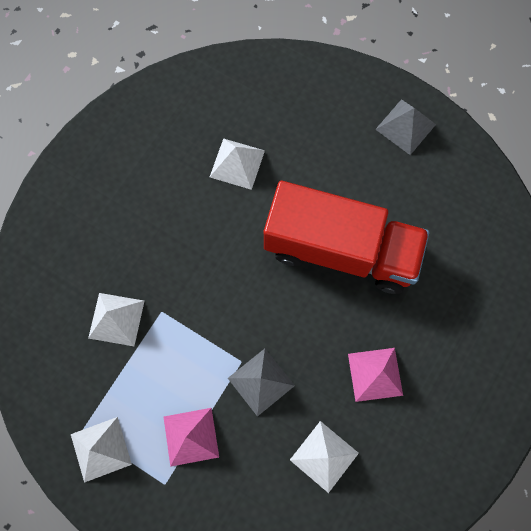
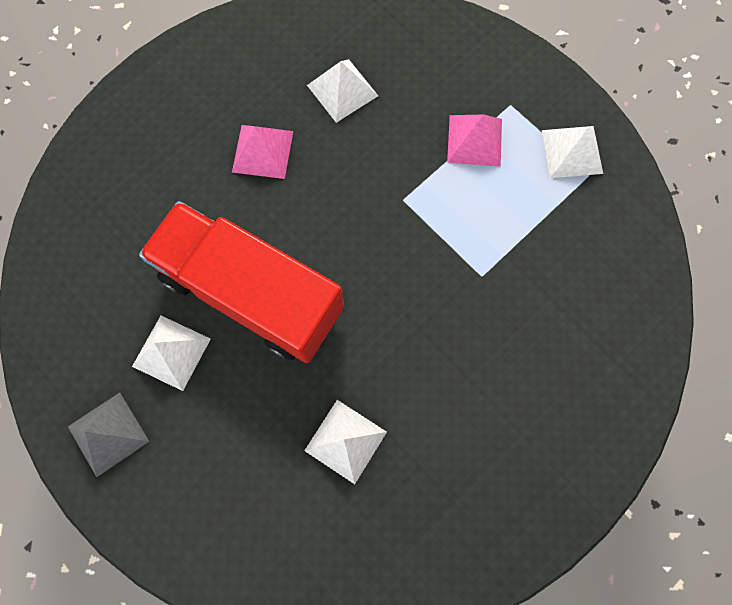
camera: 165 degrees left, 0 degrees up
white pyramid [88,293,144,346] -> white pyramid moved to [132,316,211,391]
grey pyramid [228,349,295,417] -> none

